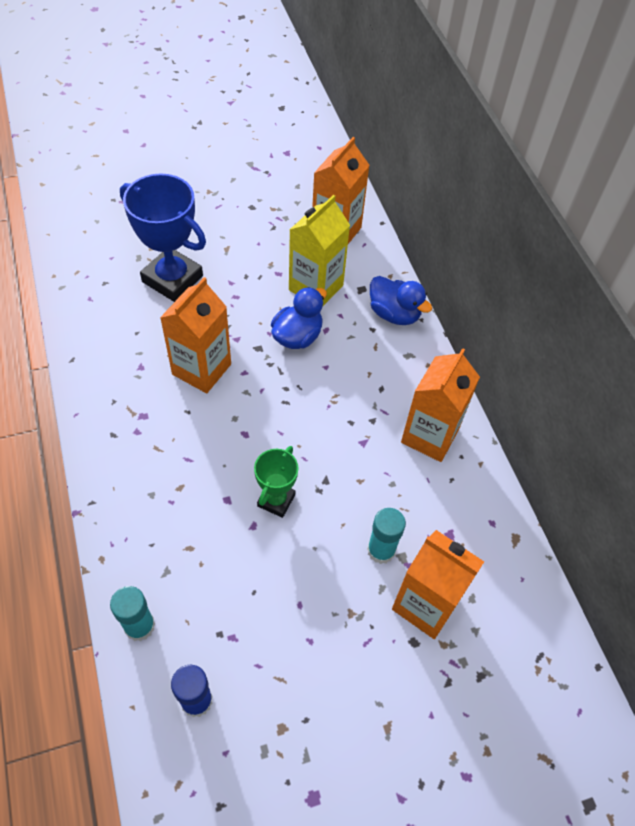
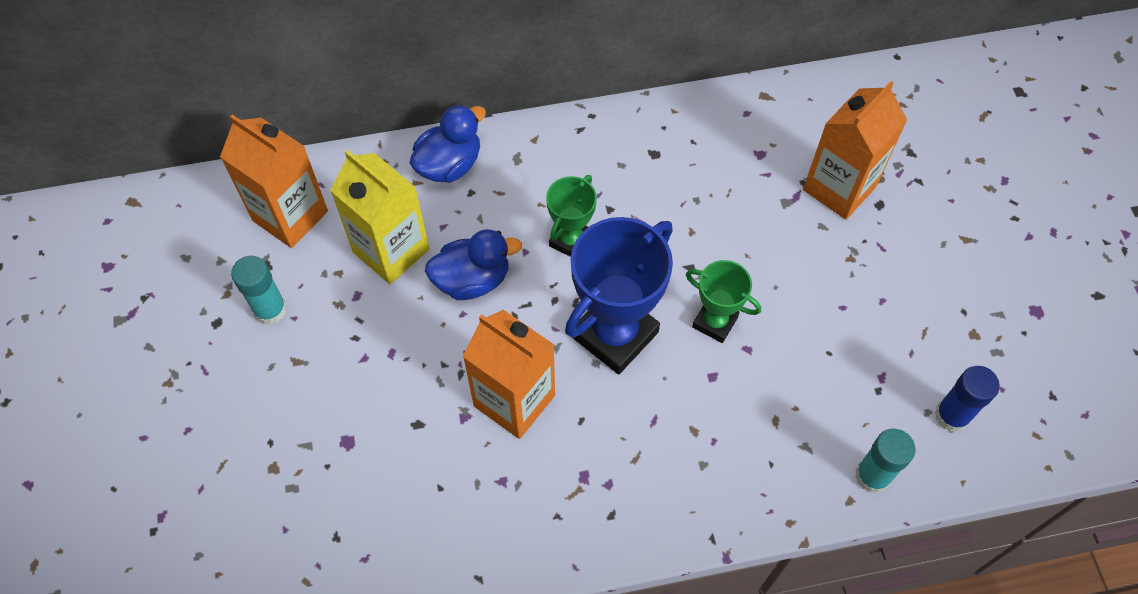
camera: 80 degrees left, 5 degrees up
blue trophy [120,173,206,302] -> blue trophy moved to [565,217,673,374]
blue duck [271,287,327,349] -> blue duck turned 120 degrees clockwise [425,229,522,300]
turquoise glue stick [367,508,406,564] -> turquoise glue stick moved to [231,256,287,325]
orange carton [401,348,480,462] -> none
none -> green trophy [546,175,597,257]

